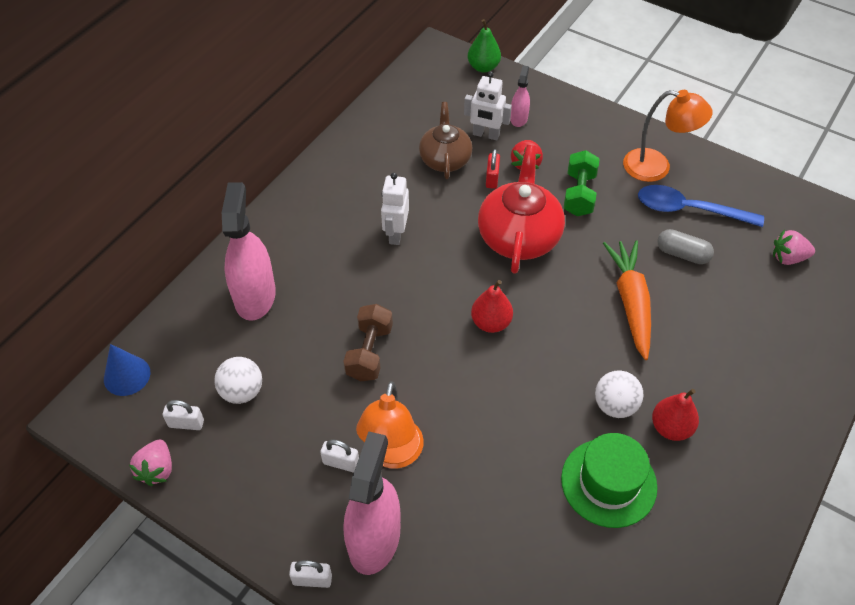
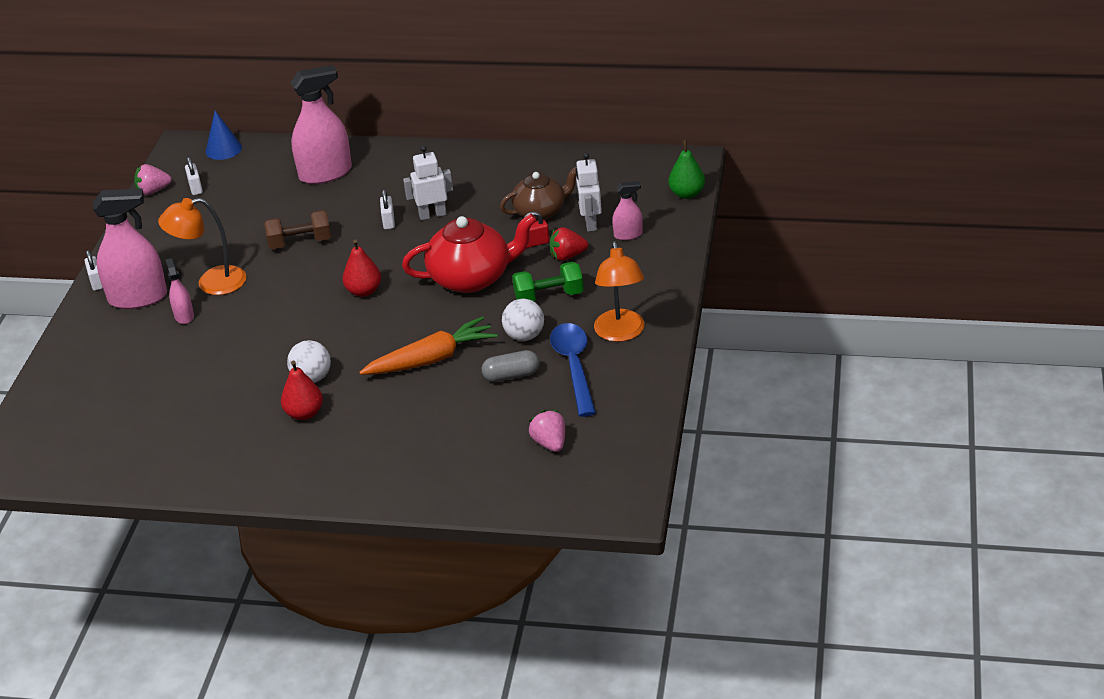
camera: 70 degrees right, 15 degrees down
white ball [214,357,262,404] -> white ball moved to [502,299,544,341]
white padlock [320,439,359,472] -> white padlock moved to [380,189,395,229]
green hat [561,433,658,528] -> none
grey capsule [657,229,714,264] -> grey capsule turned 75 degrees clockwise [482,350,539,382]
none -> pink spray bottle [166,258,194,324]

